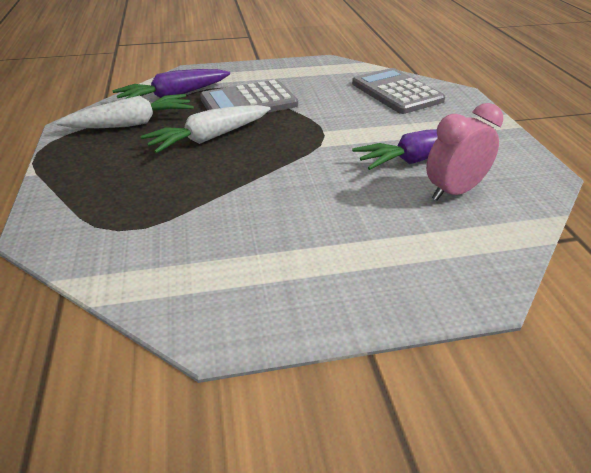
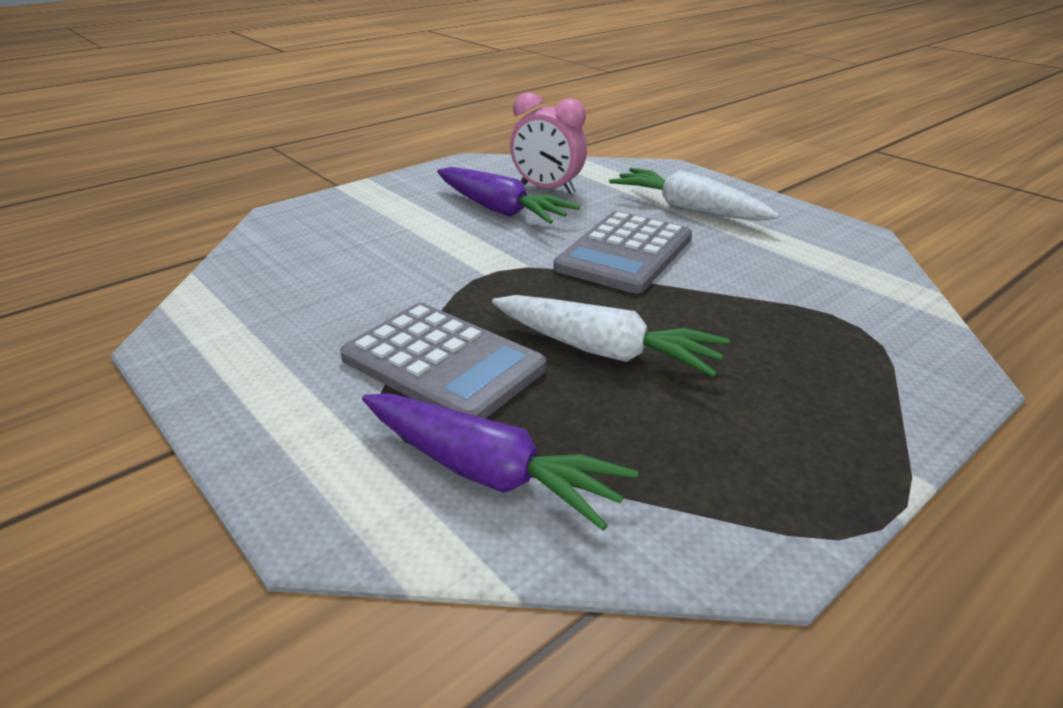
camera: 120 degrees left, 5 degrees down
white carrot [56,94,194,128] -> white carrot moved to [609,168,779,221]
grey calculator [352,68,445,114] -> grey calculator moved to [554,211,692,293]

